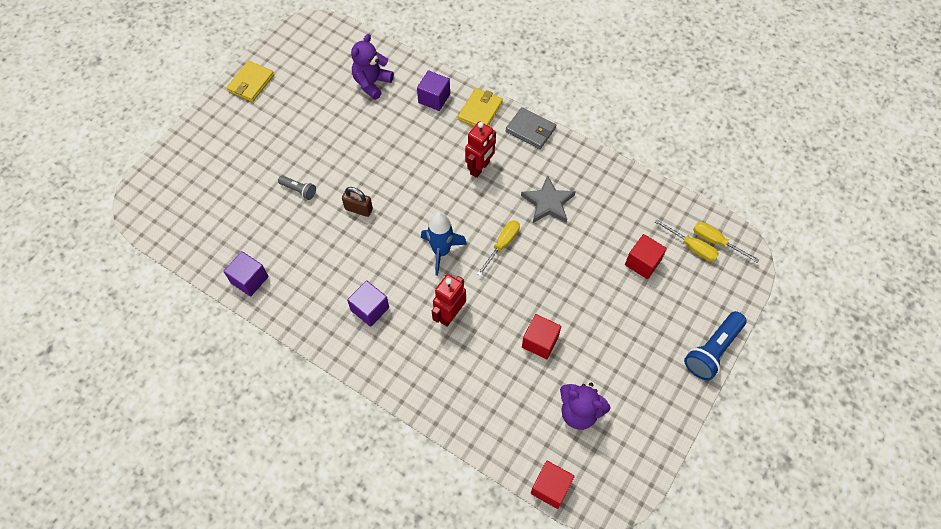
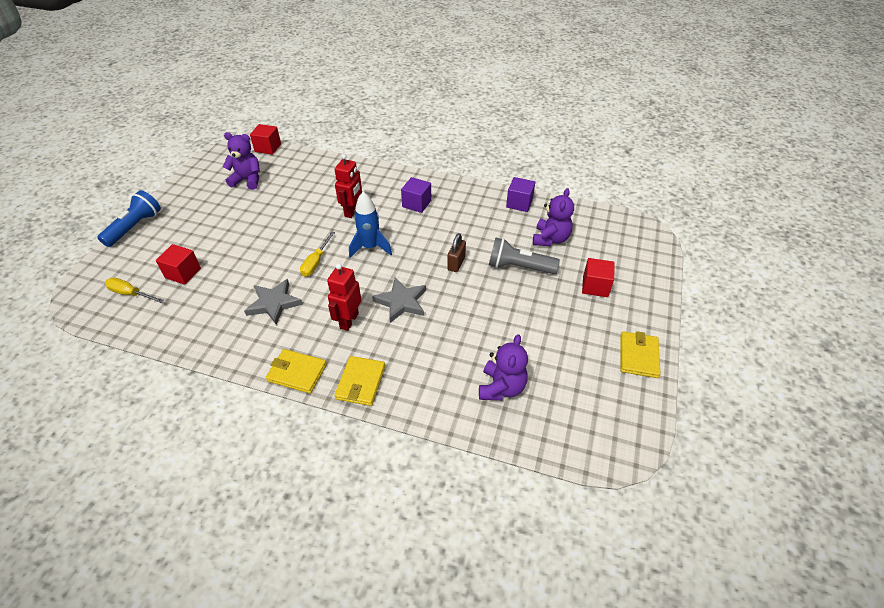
camera: 165 degrees right, 15 degrees down
grey flashlight [278,176,316,200] -> grey flashlight [489,237,560,274], size x1.82
brown padlock [342,187,373,217] -> brown padlock turned 75 degrees counterclockwise [447,233,466,272]
purple cube [417,70,450,111] -> none
grey wallet [506,107,556,149] -> yellow wallet [266,349,327,393]
red cube [522,314,561,359] -> red cube moved to [582,258,615,297]
yellow screwdriver [693,222,760,263] -> none
none -> grey star [372,278,426,323]
none -> purple teddy bear [533,188,574,246]

